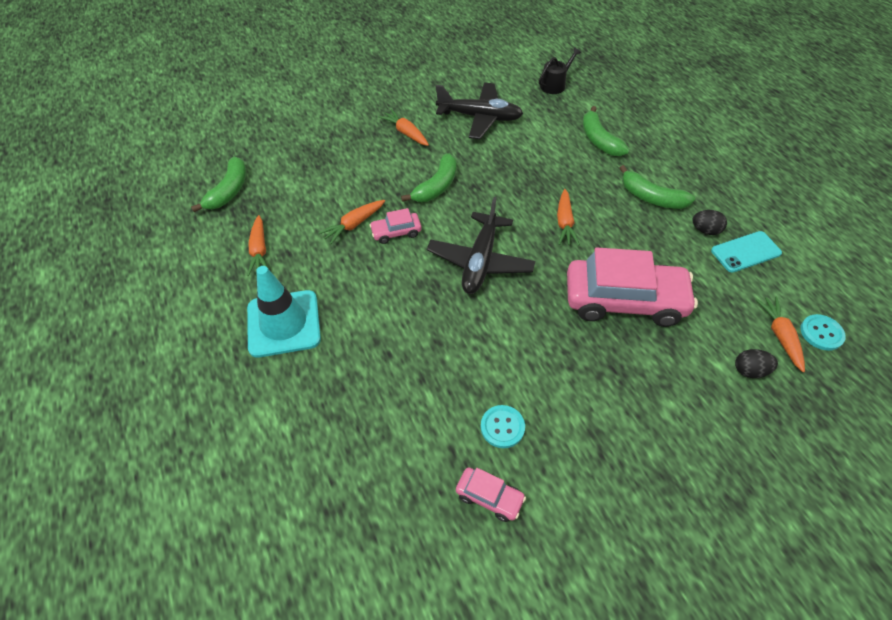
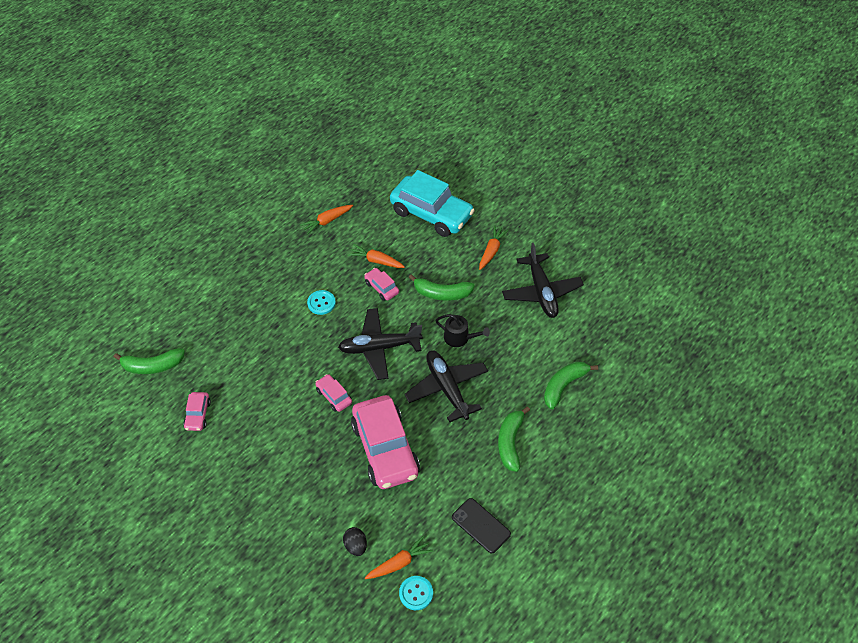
camera: 65 degrees right, 0 degrees up
green banana [191,157,246,212] -> green banana moved to [114,348,185,374]
turquoise traffic cone [247,266,321,358] -> none
turquoise button [481,405,525,448] -> turquoise button moved to [307,290,336,315]
black watering can [539,47,581,94] -> black watering can moved to [435,314,490,347]
orange carrot [557,189,580,246] -> black plane [404,350,488,422]
black egg [692,210,727,235] -> none
turquoise phone [711,231,782,273] -> black phone [452,498,511,553]
none -> pink car [315,374,352,412]
none -> turquoise car [390,170,475,237]

